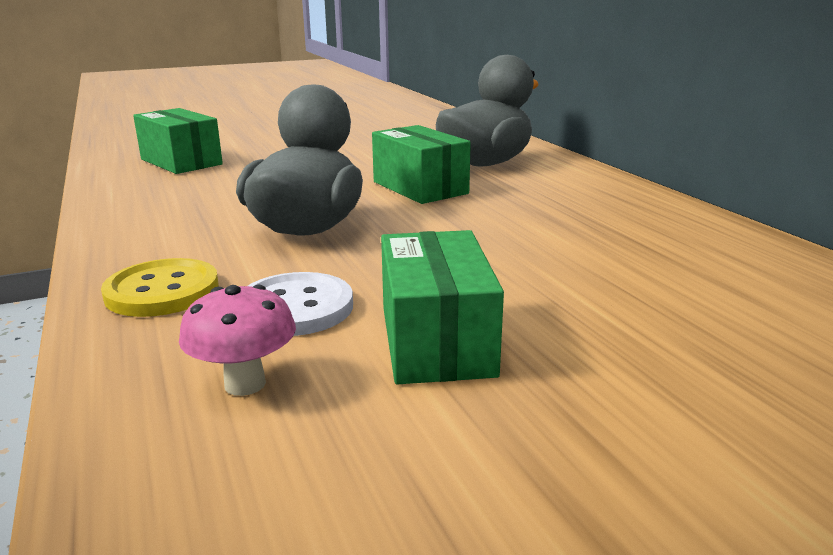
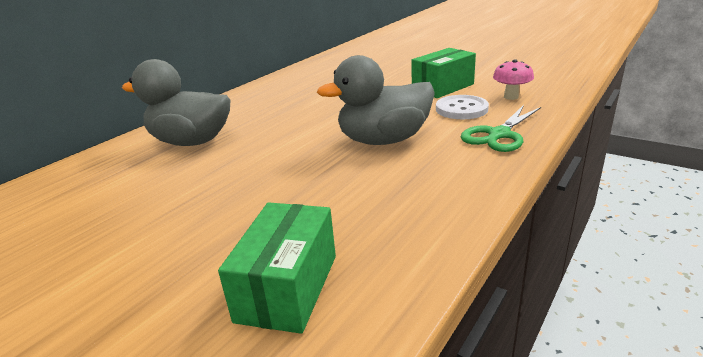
camera: 120 degrees left, 5 degrees up
yellow button [101,258,219,317] -> green scissors [461,105,541,152]
green box [372,125,471,204] -> none

